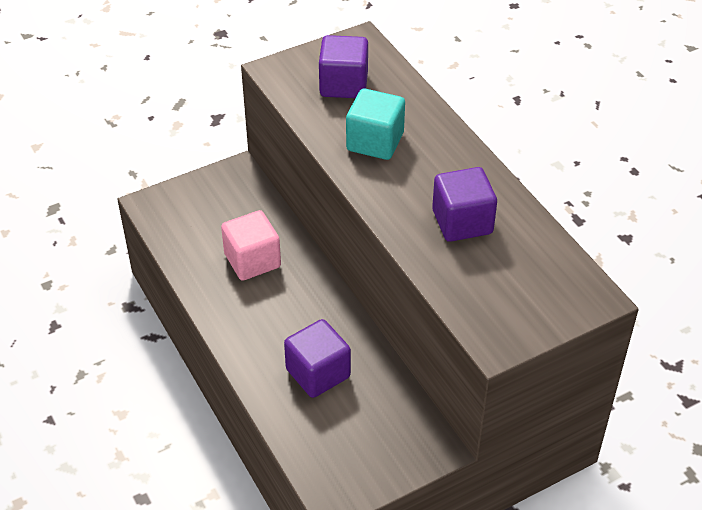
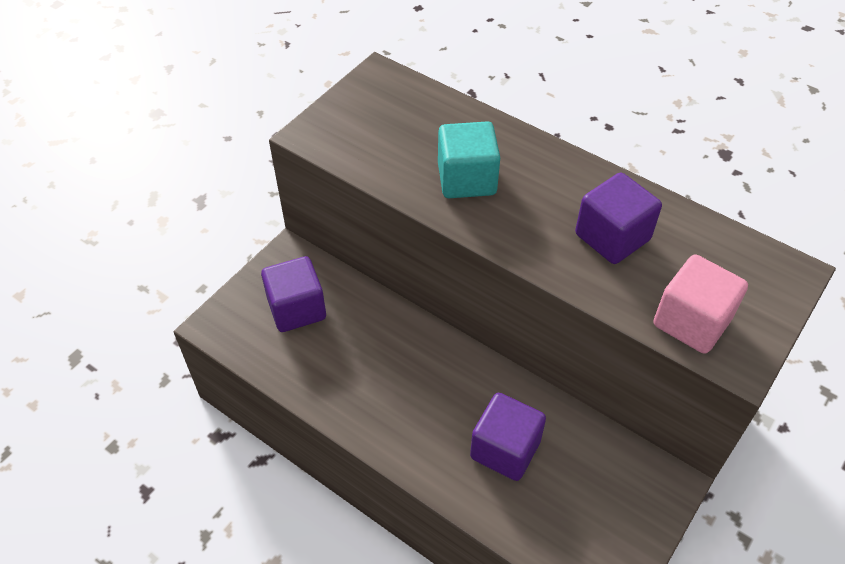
camera: 25 degrees left, 5 degrees up
pink cube [221,210,281,281] -> pink cube moved to [653,254,748,354]
purple cube [319,35,368,98] -> purple cube moved to [261,256,326,332]

